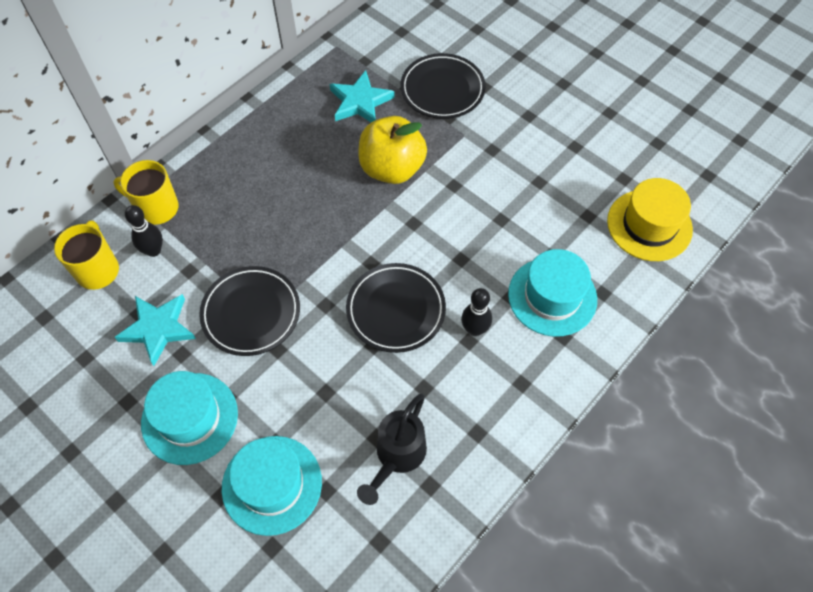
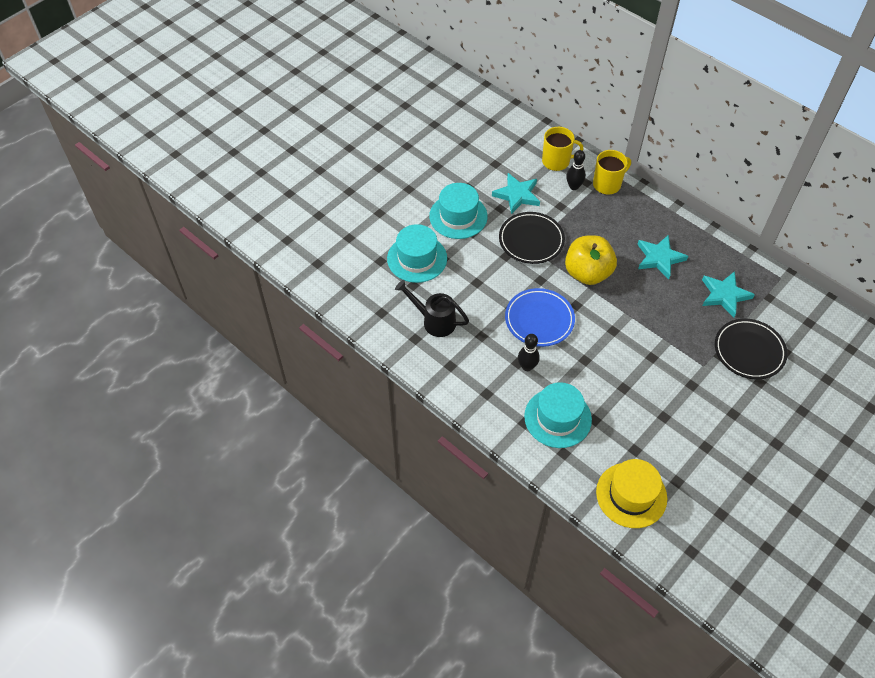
camera: 90 degrees right, 5 degrees down
yellow mug [114,160,179,225] -> yellow mug turned 45 degrees clockwise [593,150,631,195]
black plate [346,263,446,353] -> blue plate [505,288,575,347]
yellow apple [358,116,427,184] -> yellow apple moved to [565,235,617,285]
none -> turquoise star [637,235,688,279]

